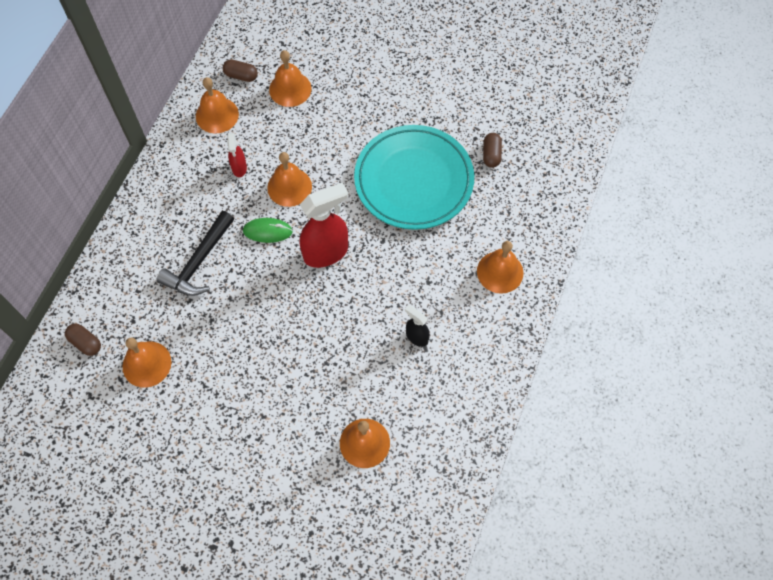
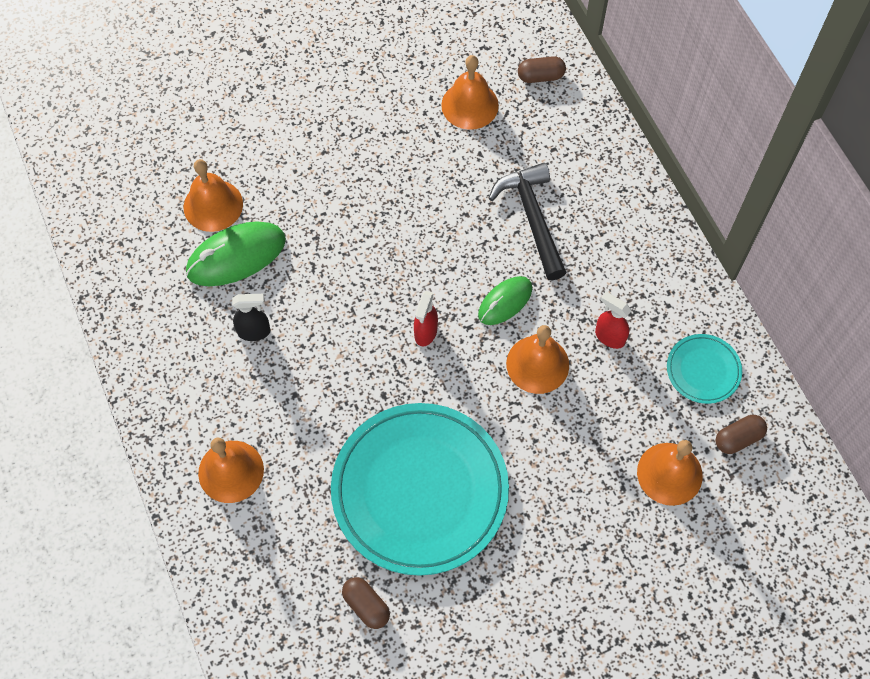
camera: 135 degrees right, 0 degrees up
orange bell [196,77,239,133] -> turquoise plate [667,334,742,404]
red spray bottle [300,182,348,268] -> red spray bottle [414,291,438,346], size x0.52
none -> green mouse [186,221,286,286]

